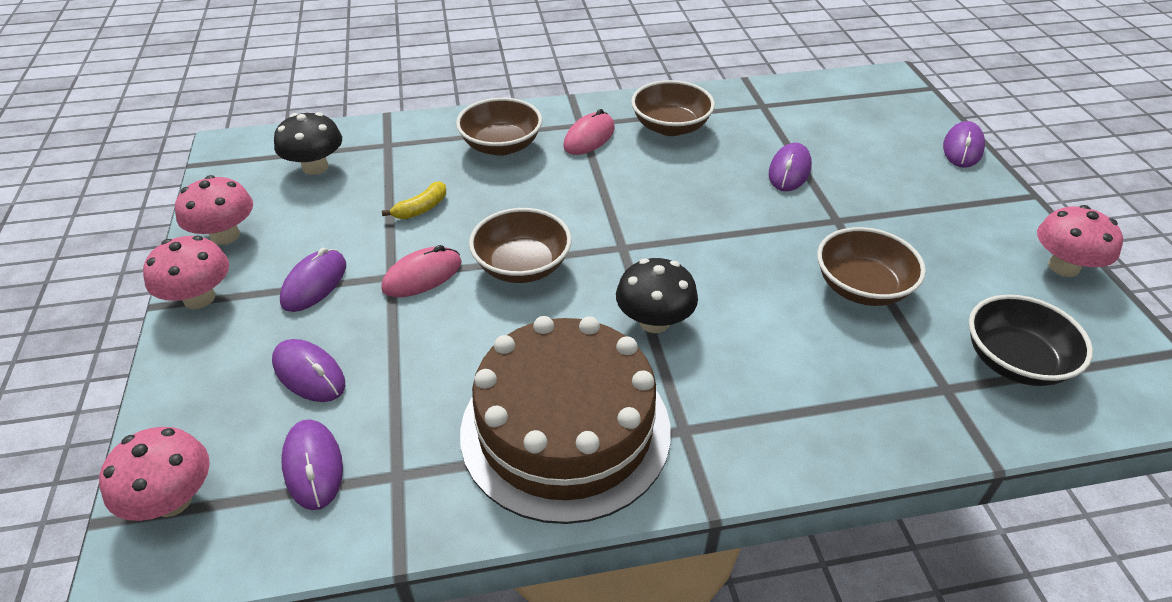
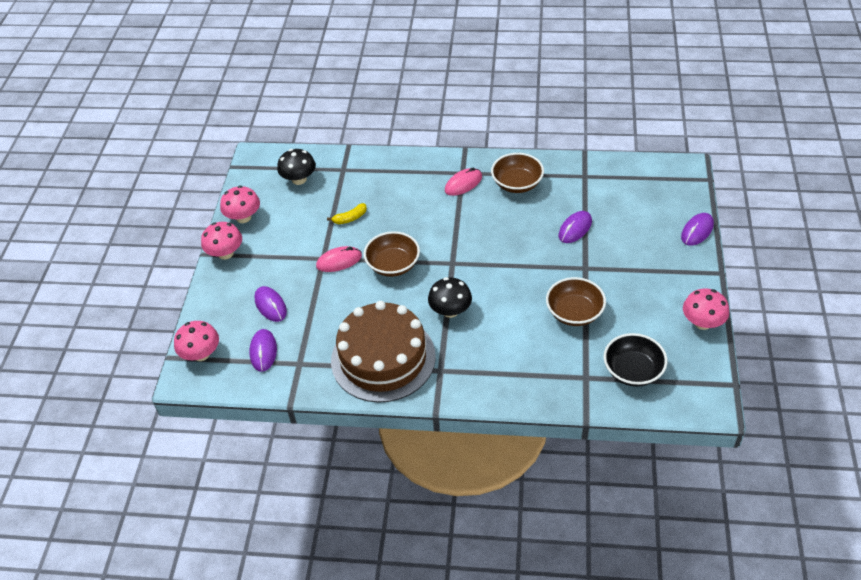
camera: 20 degrees right, 5 degrees up
purple mouse [280,248,346,312] -> none
brown bowl [456,98,542,156] -> none

